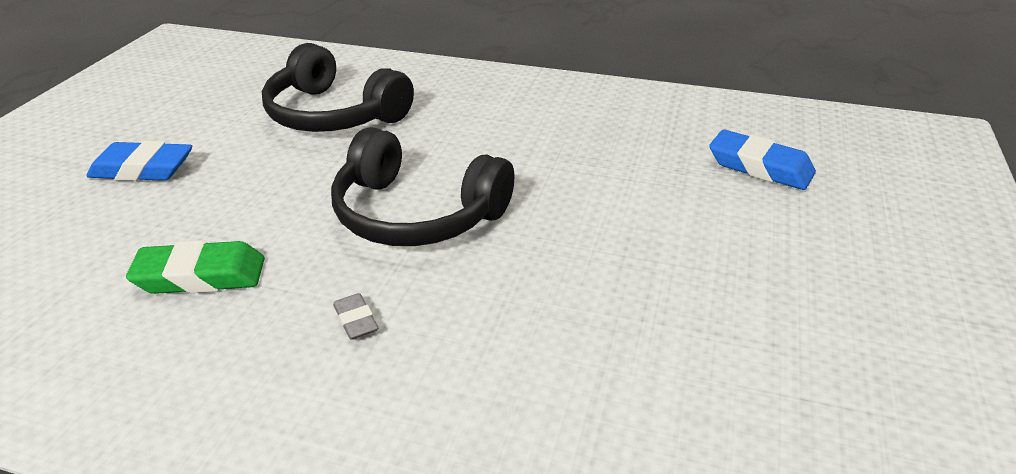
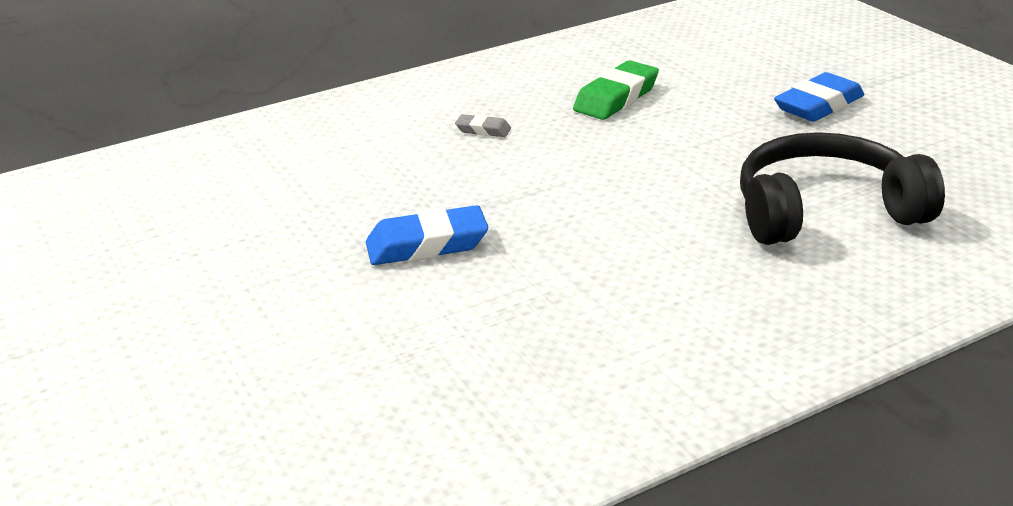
camera: 135 degrees right, 5 degrees down
black headphones [331,127,515,246] -> none
blue eraser [709,130,816,190] -> blue eraser moved to [366,205,488,265]

